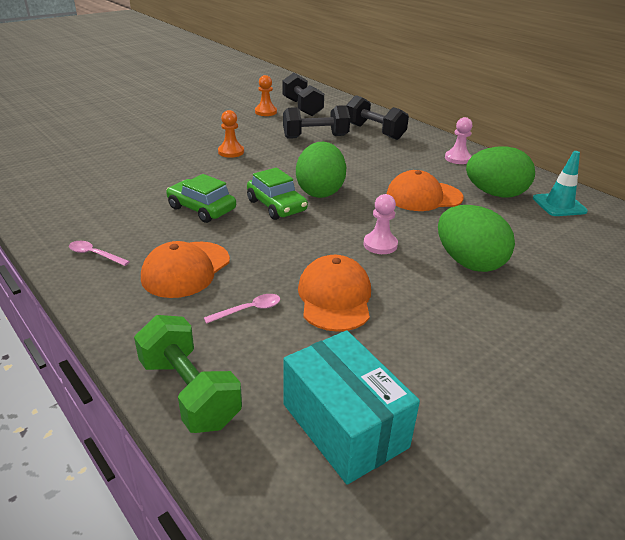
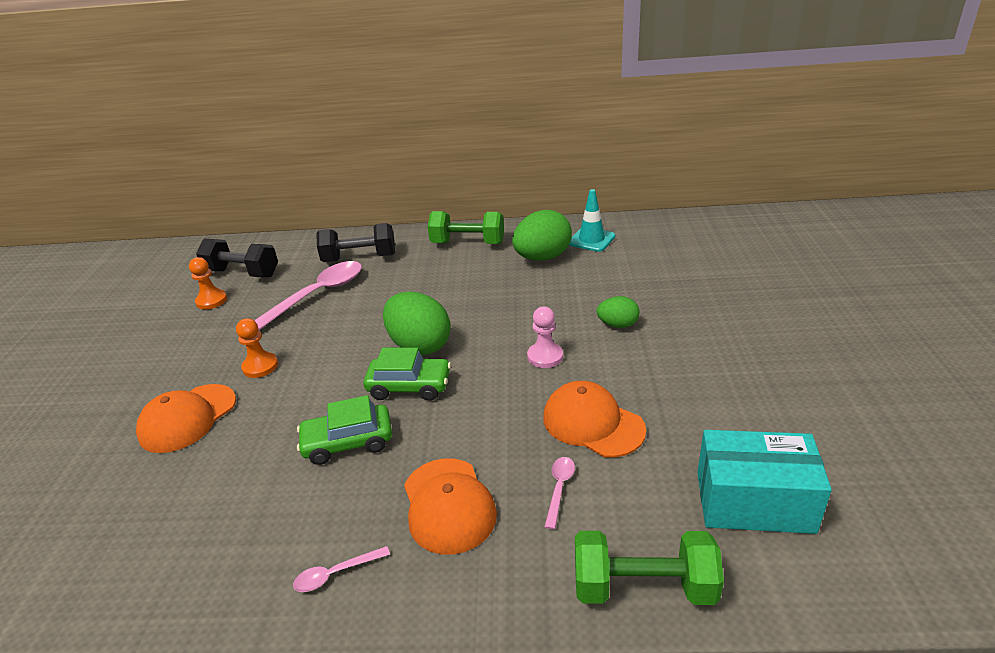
camera: 45 degrees left, 0 degrees up
black dumbbell [283,105,350,139] -> pink spoon [254,261,362,330]
orange cap [387,170,464,211] -> orange cap moved to [136,384,236,453]
green egg [438,205,515,272] -> green egg [597,296,639,328], size x0.55
pink pawn [445,117,472,164] -> green dumbbell [428,211,504,244]

